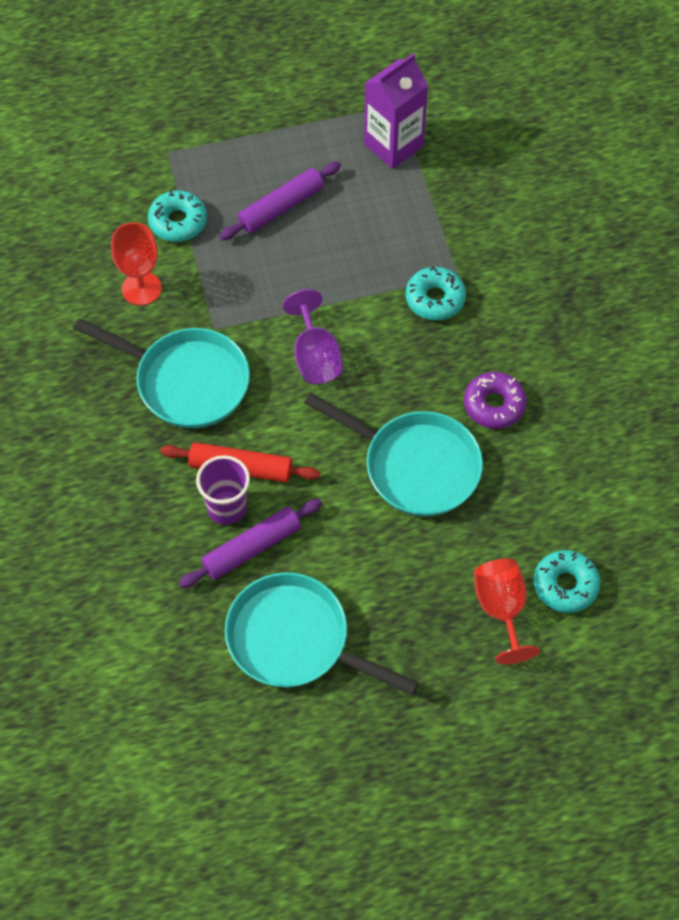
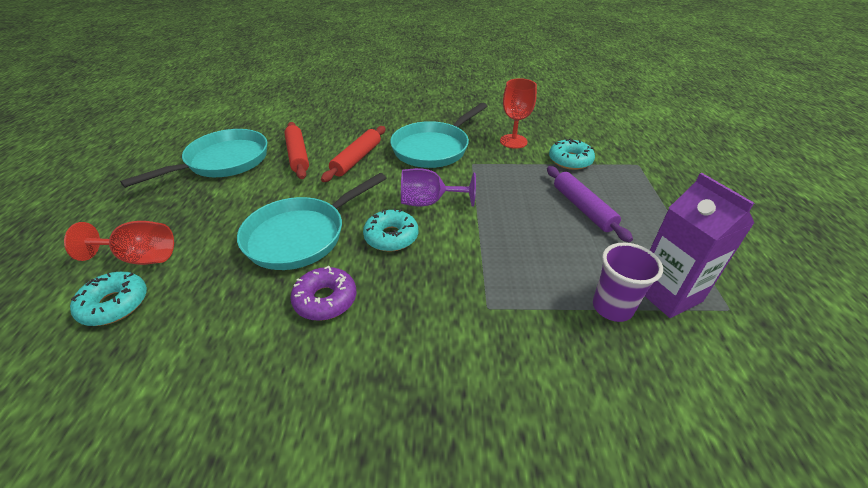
camera: 105 degrees right, 20 degrees down
purple rolling pin [179,499,322,588] -> red rolling pin [284,122,309,179]
purple cup [196,455,250,525] -> purple cup moved to [593,243,663,322]
turquoise donut [405,267,466,321] -> turquoise donut moved to [363,208,418,252]

